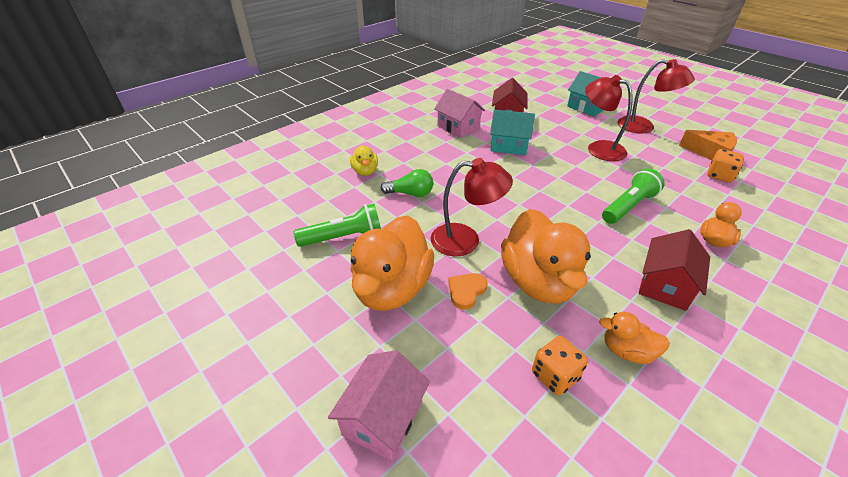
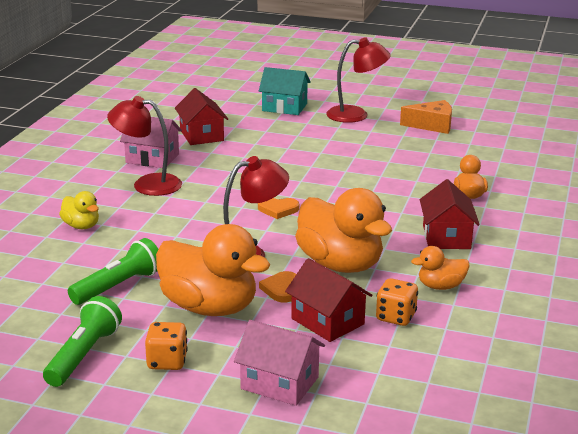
camera: 30 degrees left, 15 degrees down
pink house [328,350,430,461] -> pink house turned 60 degrees counterclockwise [234,320,325,406]
orange duck [350,215,434,311] -> orange duck turned 45 degrees counterclockwise [156,224,270,316]
green light bulb [380,169,433,197] -> none
turquoise house [490,110,535,155] -> none
red lamp [585,75,633,161] -> red lamp moved to [107,96,182,196]
green flashlight [602,168,665,224] -> green flashlight moved to [43,296,122,387]
orange dice [707,149,744,183] -> orange dice moved to [145,322,188,370]
none -> orange heart [258,198,299,219]
none -> red house [285,258,372,342]

